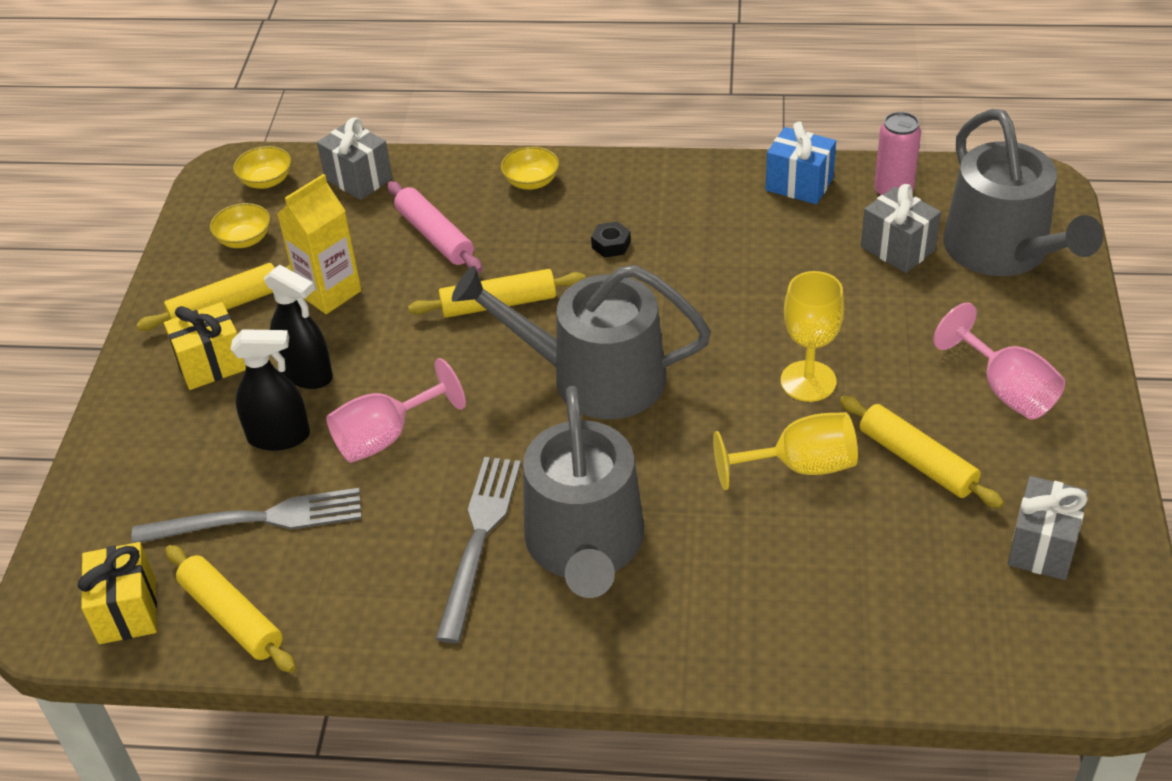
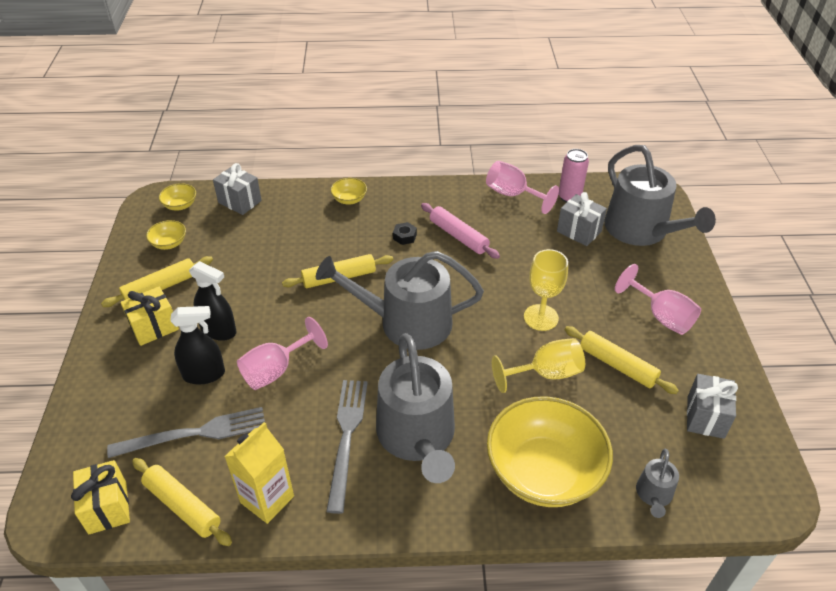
camera: 10 degrees left, 0 degrees up
yellow carton [277,174,362,314] -> yellow carton moved to [224,422,294,524]
pink rolling pin [387,181,482,273] -> pink rolling pin moved to [421,203,500,259]
blue gift [765,122,836,204] -> pink goblet [486,161,559,214]
none -> yellow bowl [487,396,613,507]
none -> grey watering can [636,449,679,518]

